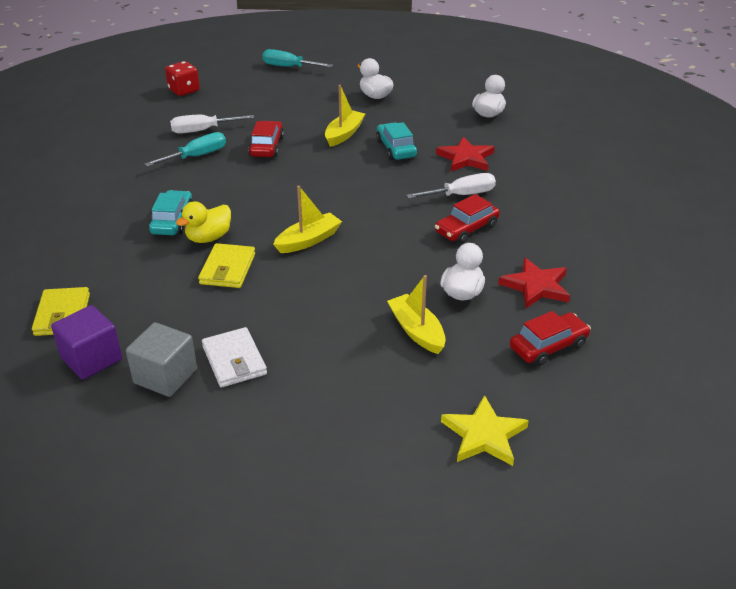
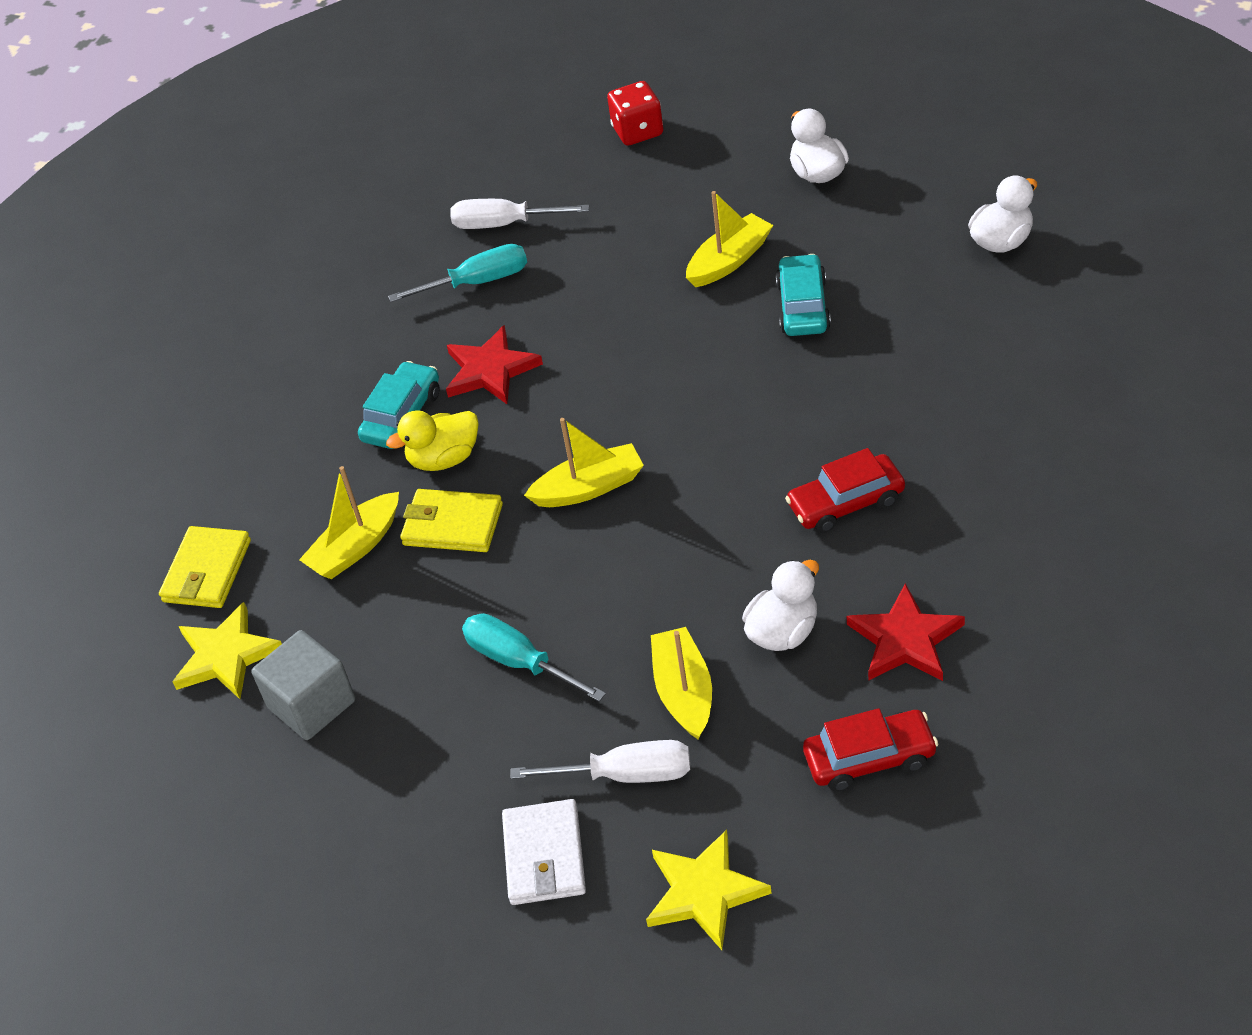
camera: 25 degrees right, 10 degrees up
purple cube [51,305,122,380] -> yellow star [172,602,282,699]
red dice [165,61,200,96] -> red dice moved to [607,81,663,146]
yellow wallet [198,243,255,288] -> yellow wallet turned 75 degrees clockwise [400,489,503,552]
white wallet [202,327,267,387] -> white wallet moved to [502,799,586,905]
red car [248,121,284,157] -> none
turquoise screwdriver [262,49,333,67] -> turquoise screwdriver moved to [462,613,606,702]
white screwdriver [406,173,496,199] -> white screwdriver moved to [511,740,690,783]
red star [436,137,494,172] -> red star moved to [446,325,543,404]
none -> yellow boat [299,466,399,579]

